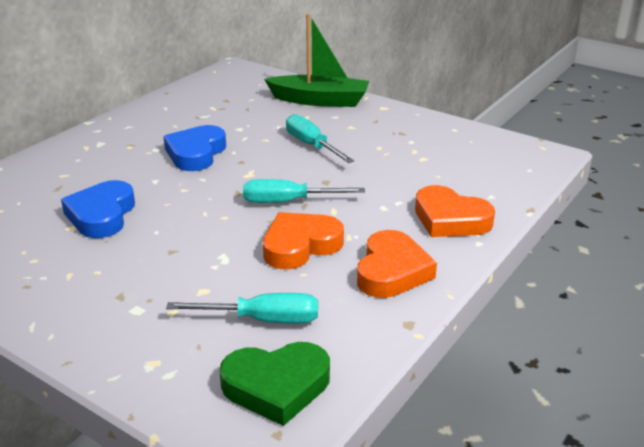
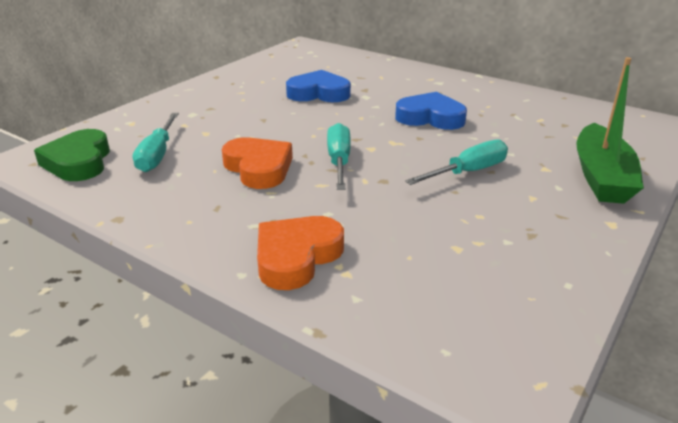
camera: 90 degrees right, 0 degrees up
orange heart [357,230,437,298] -> none

